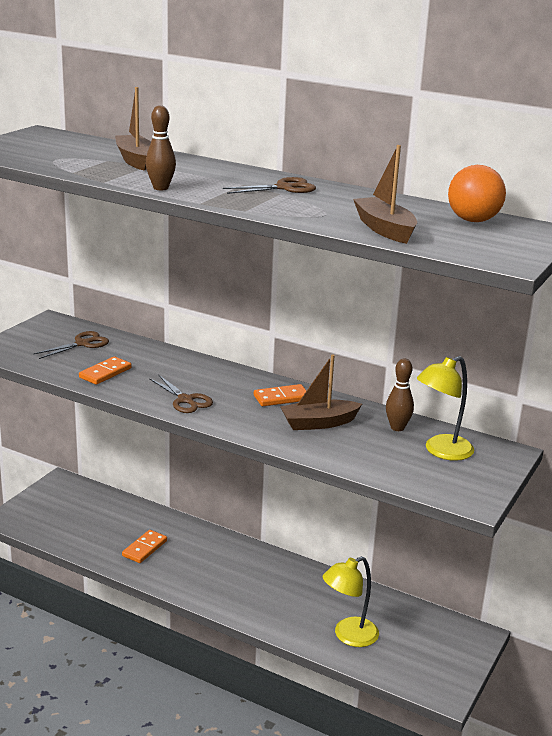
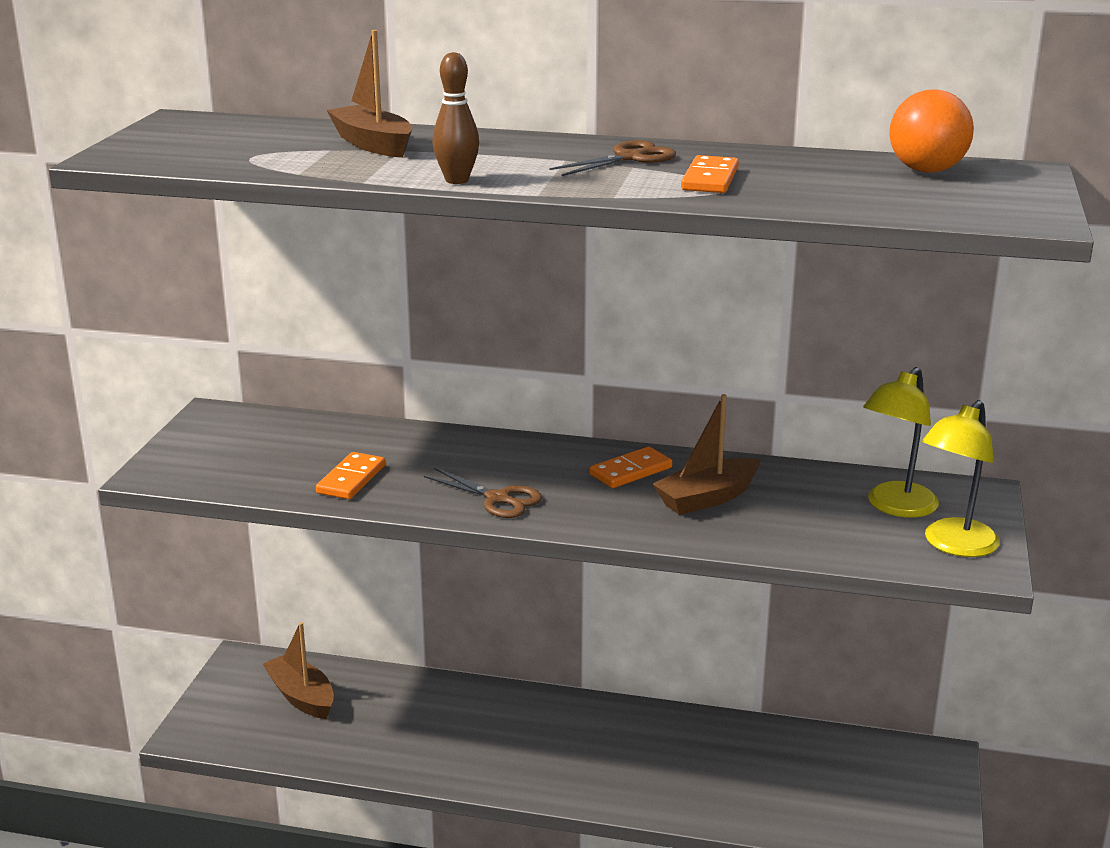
camera: 15 degrees left, 0 degrees up
brown scissors [34,331,109,359] -> none
orange domino [122,530,167,563] -> orange domino moved to [681,155,739,193]
yellow lamp [323,556,379,647] -> yellow lamp moved to [922,400,1000,557]
brown boat [353,145,417,244] -> brown boat moved to [263,622,334,719]
brown bowling pin [386,358,414,431] -> none

